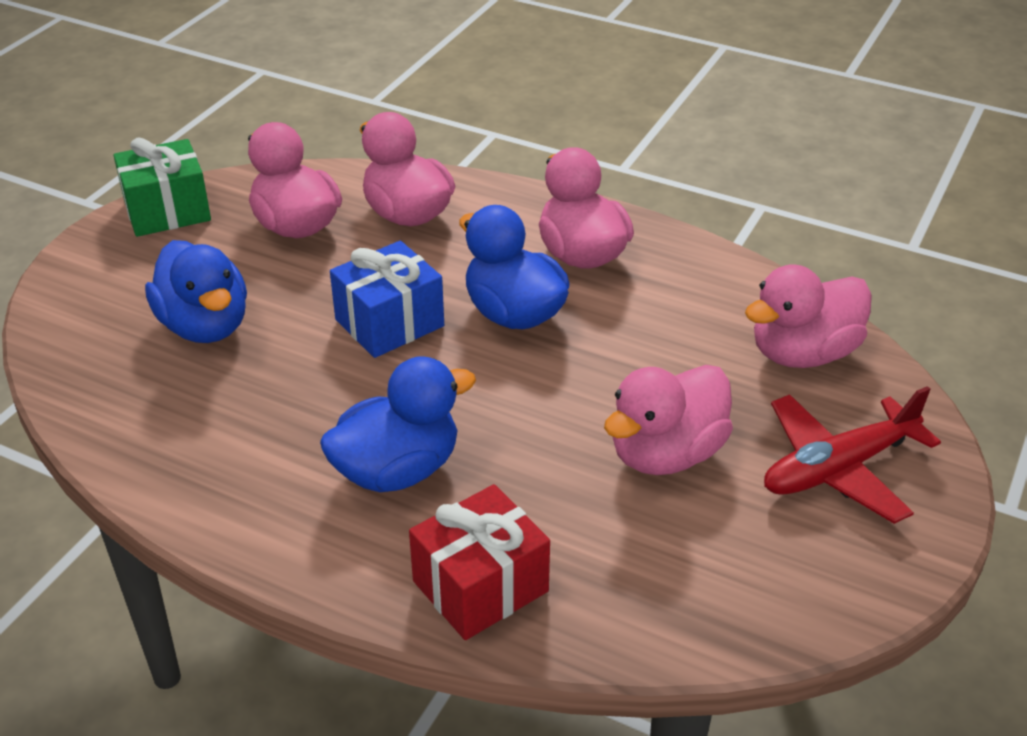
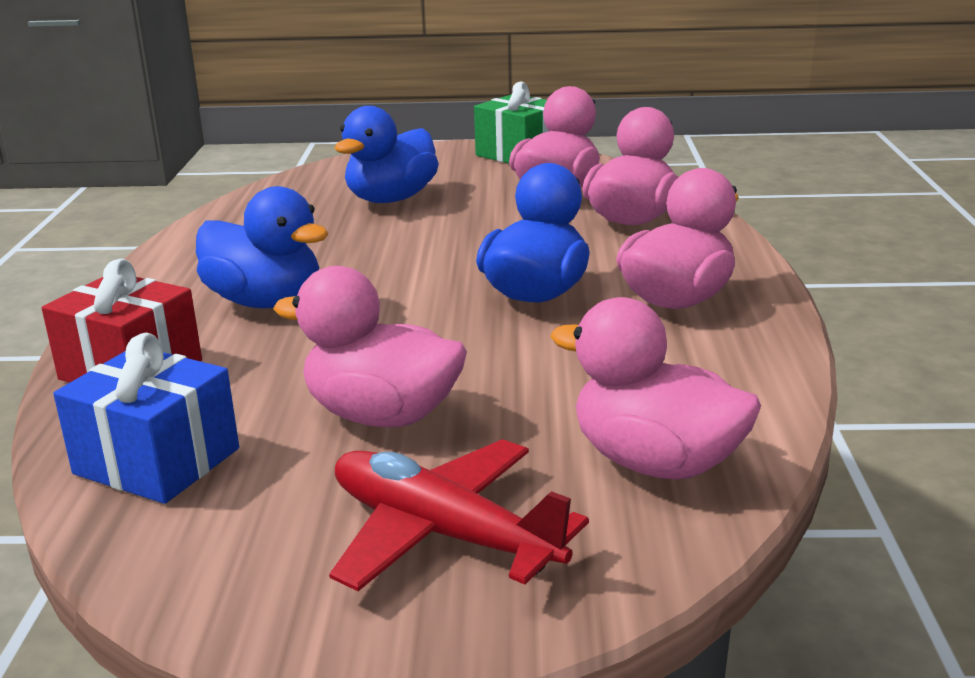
camera: 65 degrees right, 15 degrees down
blue gift [330,241,444,358] -> blue gift moved to [53,333,239,504]

